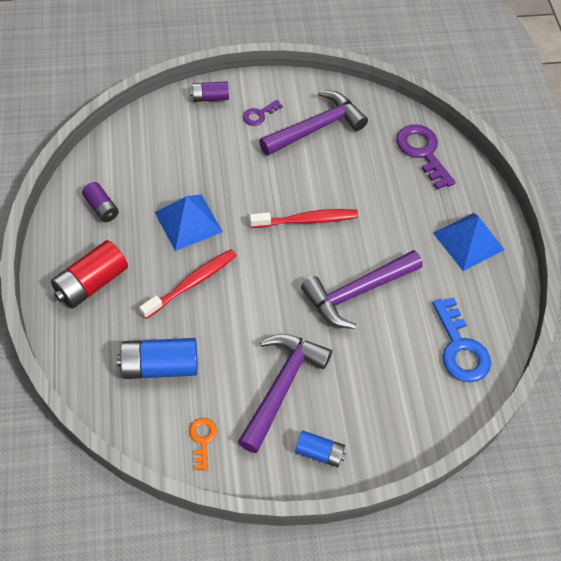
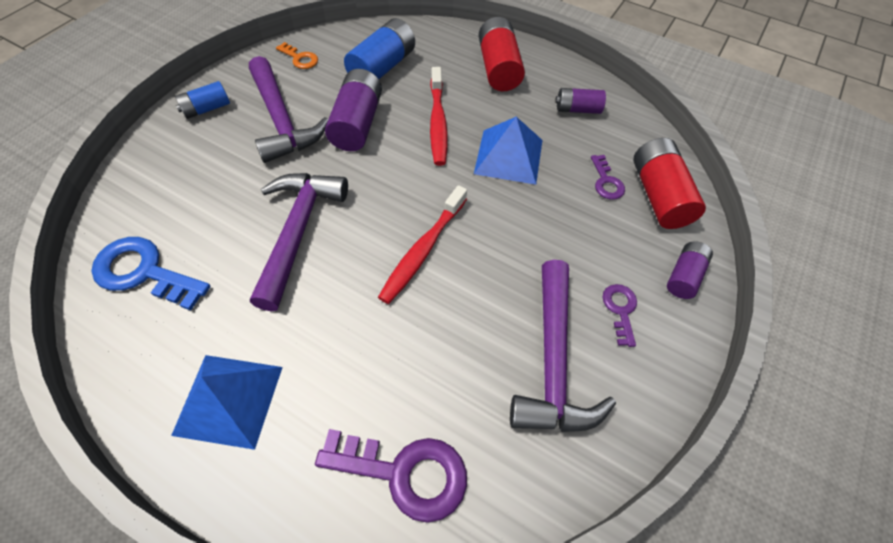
camera: 130 degrees right, 0 degrees up
none -> purple battery [325,69,382,151]
none -> purple key [591,155,625,200]
none -> red battery [633,138,706,229]

